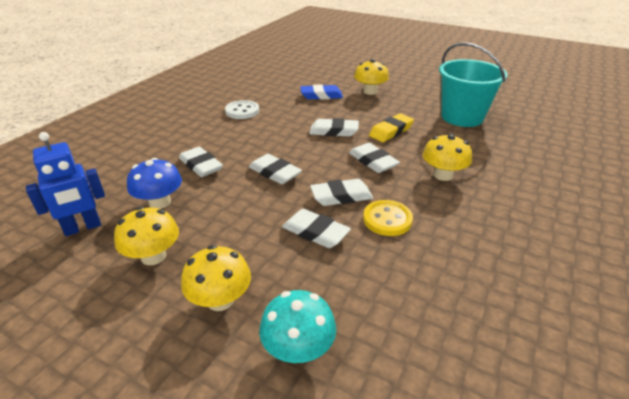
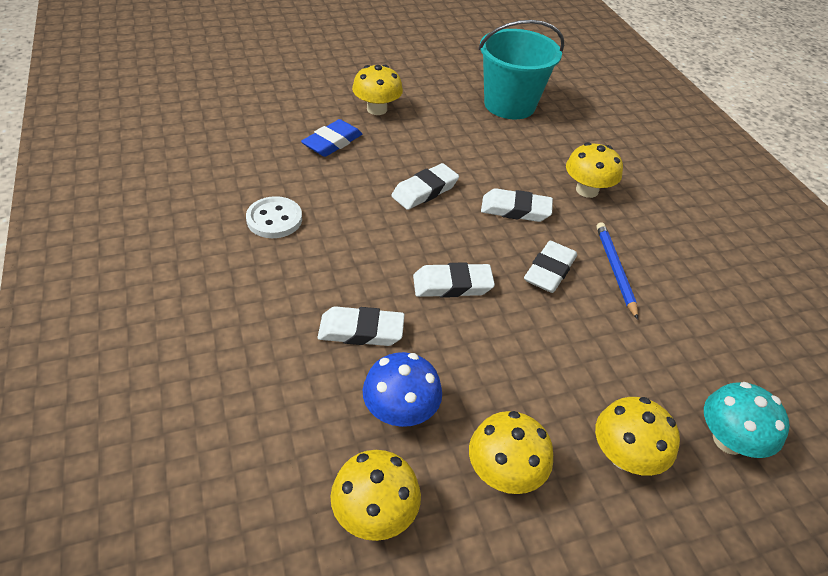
camera: 50 degrees left, 10 degrees up
blue robot [26,132,105,236] -> yellow mushroom [331,450,421,541]
white eraser [282,209,351,248] -> none
yellow button [363,200,413,236] -> blue pencil [596,222,638,320]
yellow eraser [369,113,414,142] -> none

